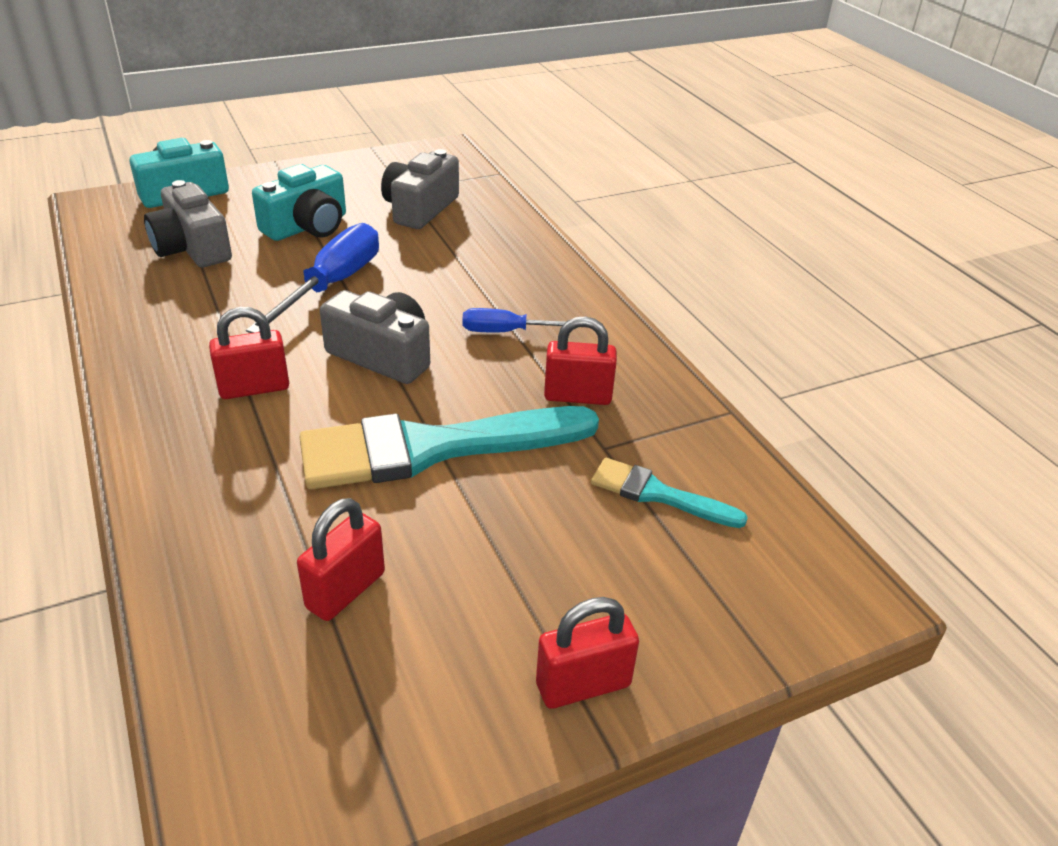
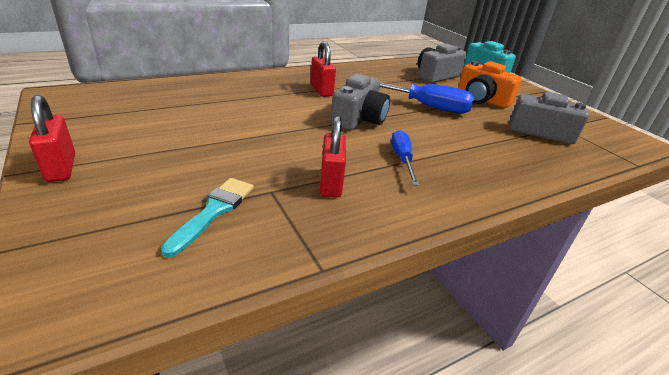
camera: 85 degrees right, 5 degrees down
turquoise camera [252,164,346,241] -> orange camera [458,61,522,108]
red padlock [297,498,385,621] -> none
turquoise brush [299,406,599,489] -> none

